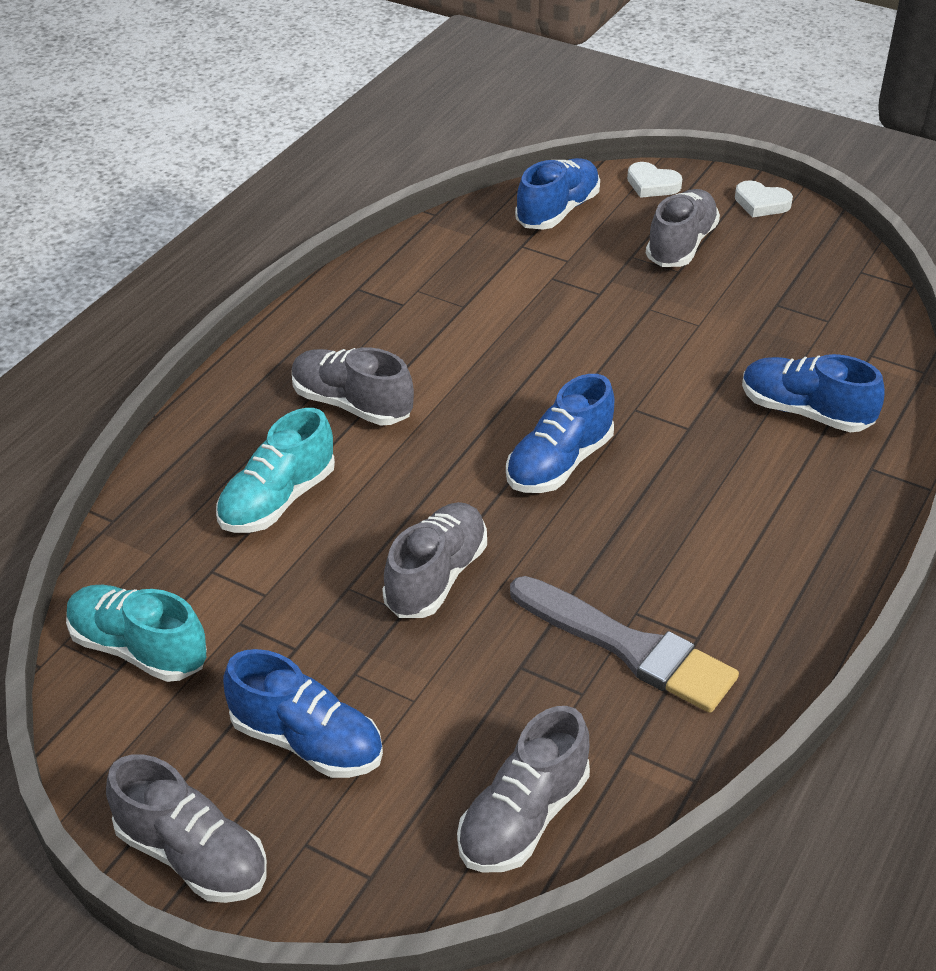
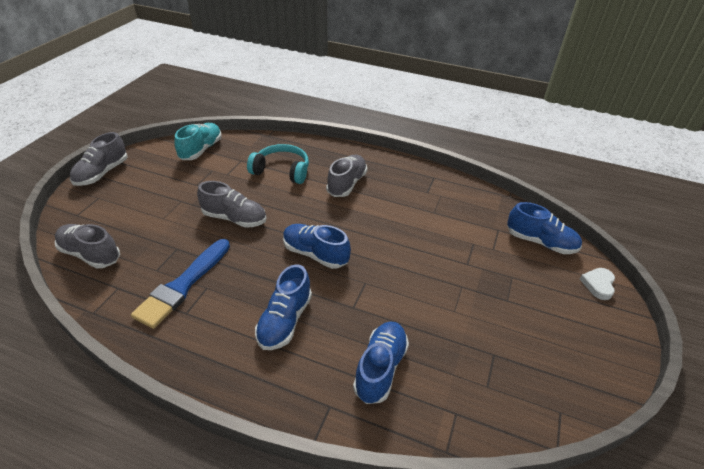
camera: 80 degrees right, 0 degrees up
turquoise shoe [216,408,335,533] -> turquoise headphones [247,144,309,184]
blue shoe [223,649,383,778] -> blue shoe moved to [255,264,312,350]
grey brush [510,576,739,713] -> blue brush [131,239,230,329]
grey shoe [646,189,720,267] -> none
white heart [735,180,793,217] -> none

